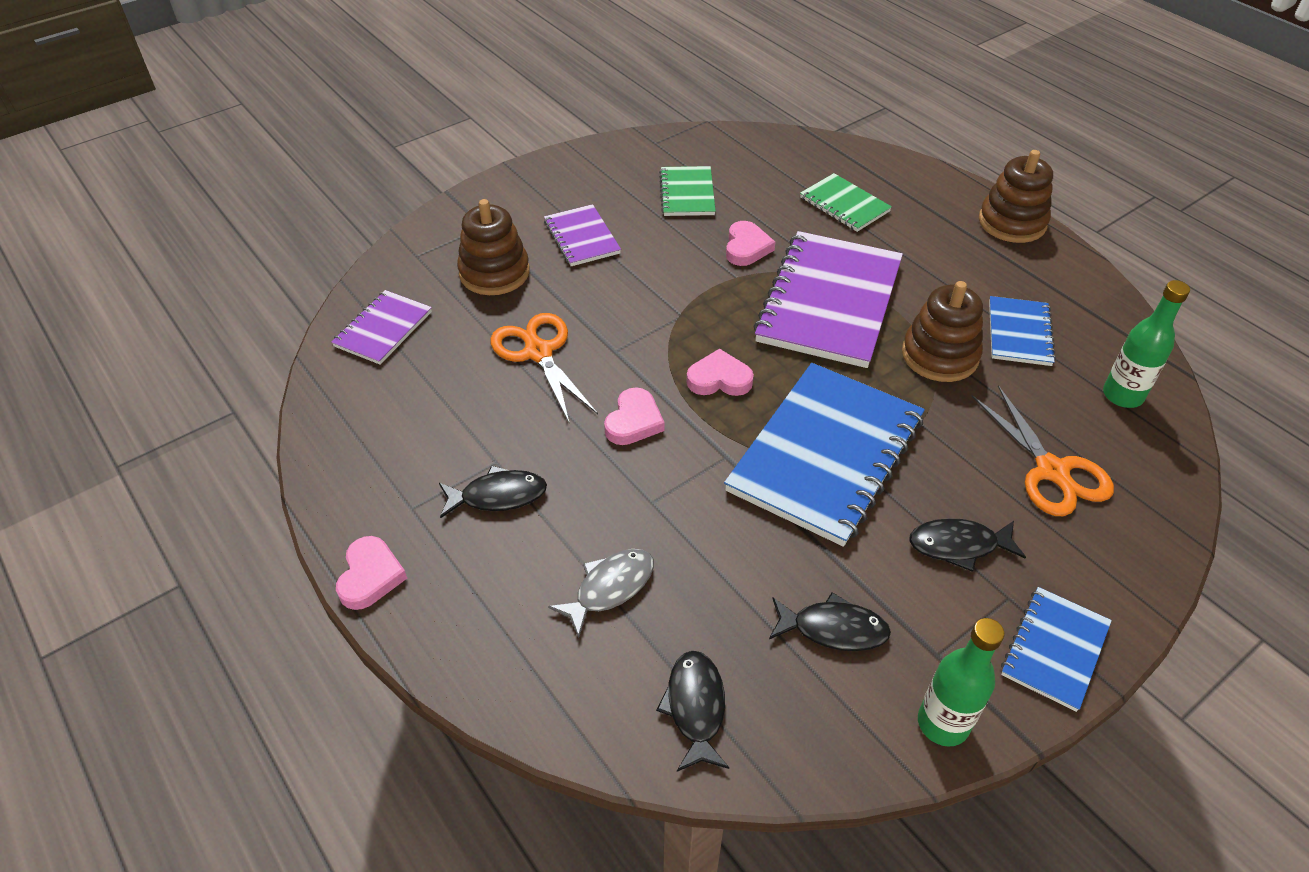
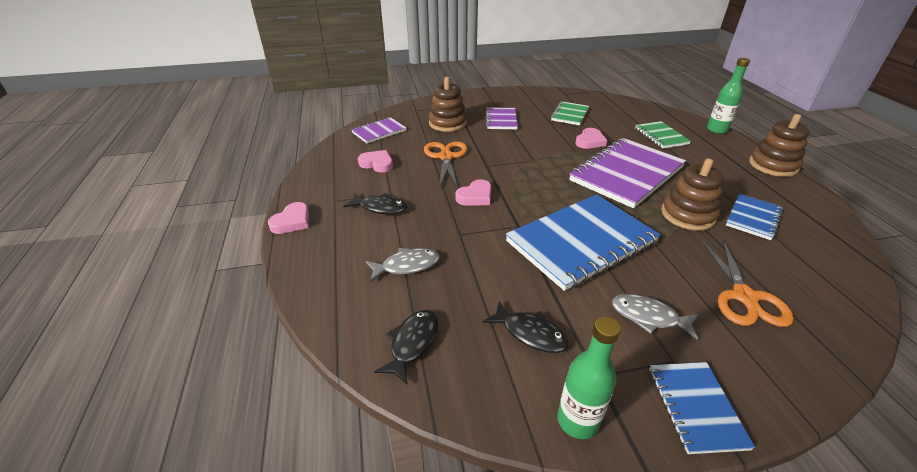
camera: 25 degrees right, 10 degrees down
pink heart [687,349,754,396] -> pink heart moved to [358,150,393,173]
black fish [909,518,1026,572] -> grey fish [612,294,699,340]
blue notebook [1001,587,1112,712] -> blue notebook turned 60 degrees counterclockwise [649,362,755,454]
green bottle [1103,280,1190,408] -> green bottle moved to [707,58,750,134]

